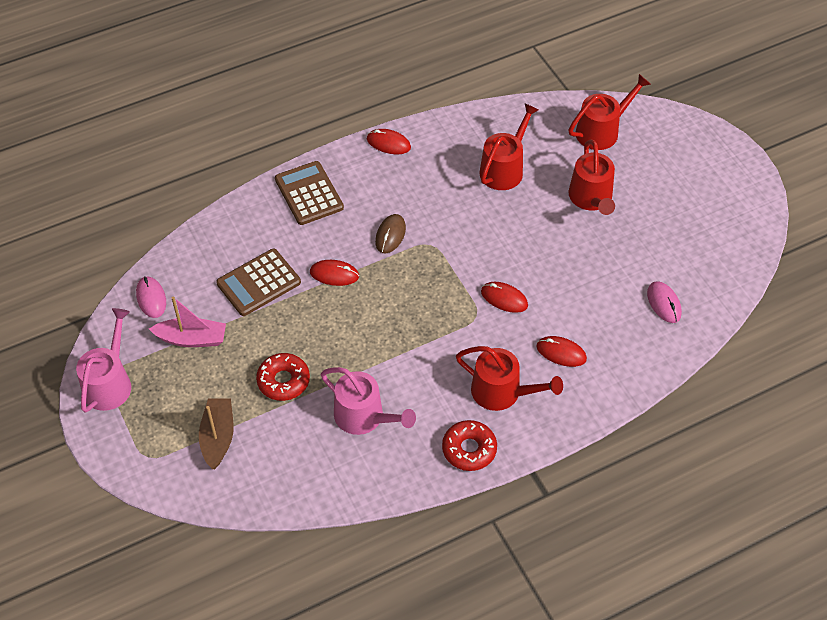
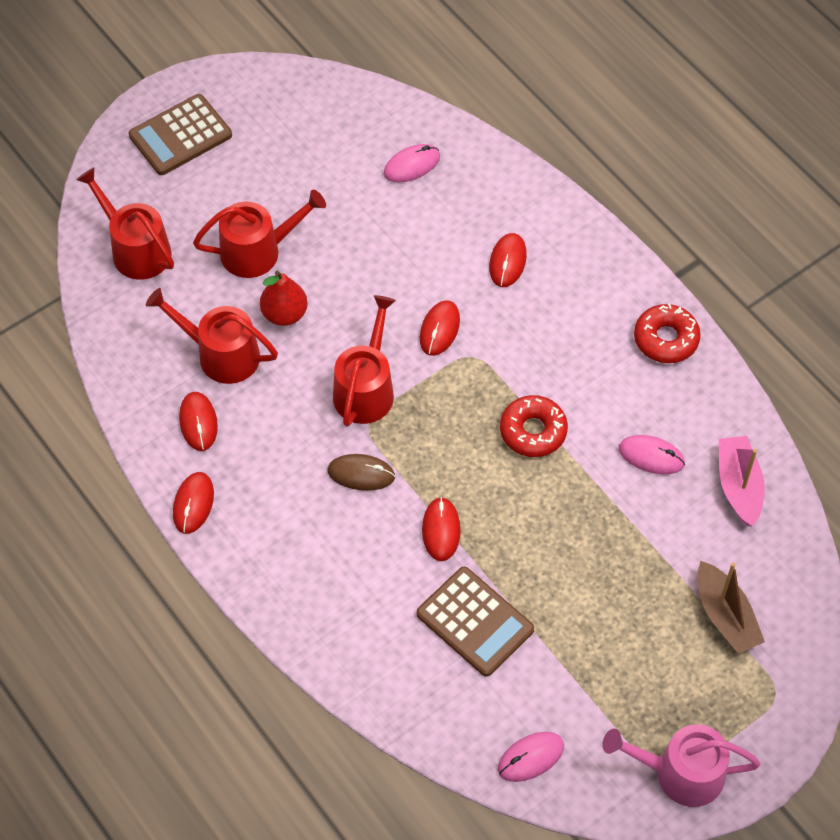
camera: 100 degrees left, 5 degrees up
pink boat [149,296,226,347] -> pink boat moved to [719,436,765,526]
brown boat [199,398,234,469] -> brown boat turned 105 degrees counterclockwise [697,561,765,654]
red donut [256,353,310,401] -> red donut moved to [500,395,568,457]
brown calculator [275,161,344,225] -> brown calculator moved to [129,94,232,175]
pink watering can [321,367,416,435] -> pink mouse [619,435,685,474]
red watering can [456,346,563,411] -> red watering can moved to [333,295,396,427]
none -> red mouse [179,392,218,451]
none -> red pear [260,271,308,326]

